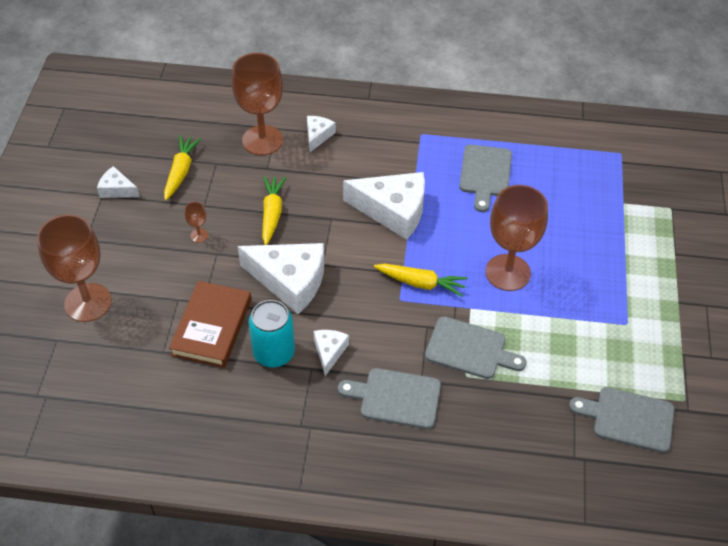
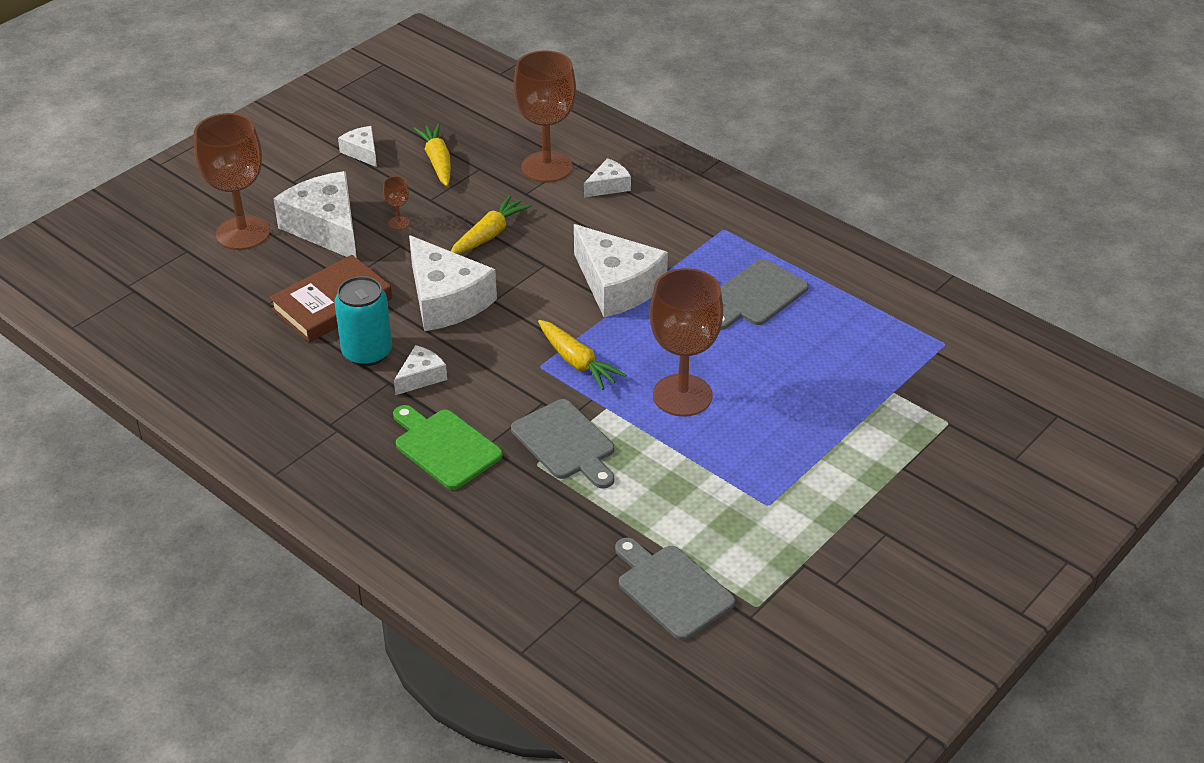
camera: 35 degrees right, 10 degrees down
yellow carrot [164,135,201,200] -> yellow carrot turned 60 degrees counterclockwise [413,124,451,186]
grey cutting board [338,368,441,429] -> green cutting board [393,405,503,490]
none -> white cheese [273,171,357,258]

